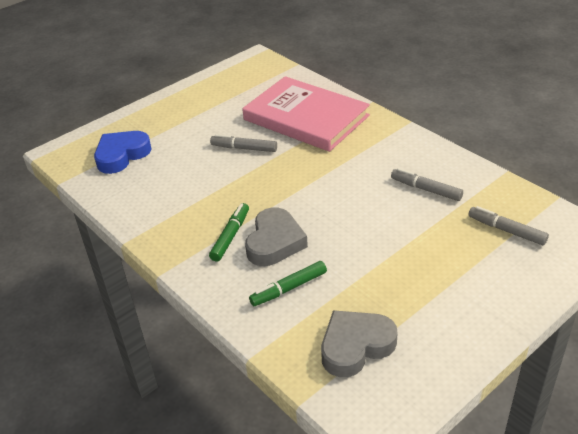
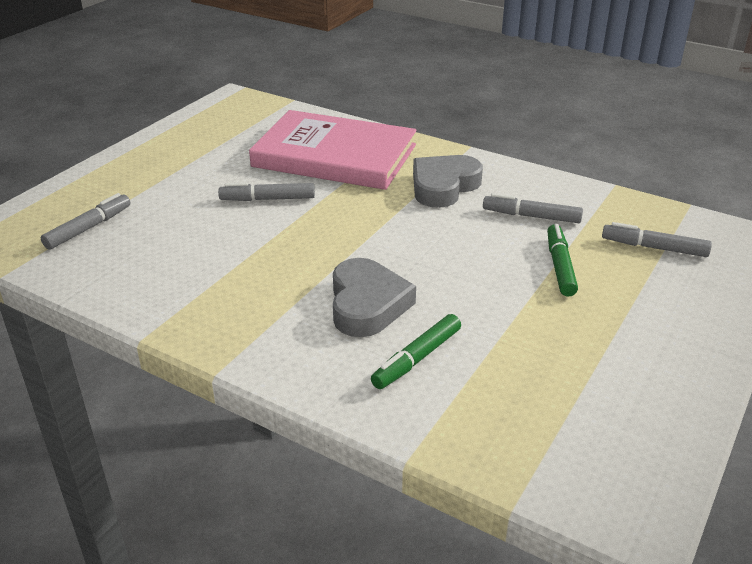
camera: 20 degrees left, 5 degrees down
blue heart [94,131,152,174] -> grey marker [41,193,131,250]
green marker [209,203,249,262] -> green marker moved to [547,224,578,297]
grey heart [321,310,398,377] -> grey heart moved to [413,155,483,208]

